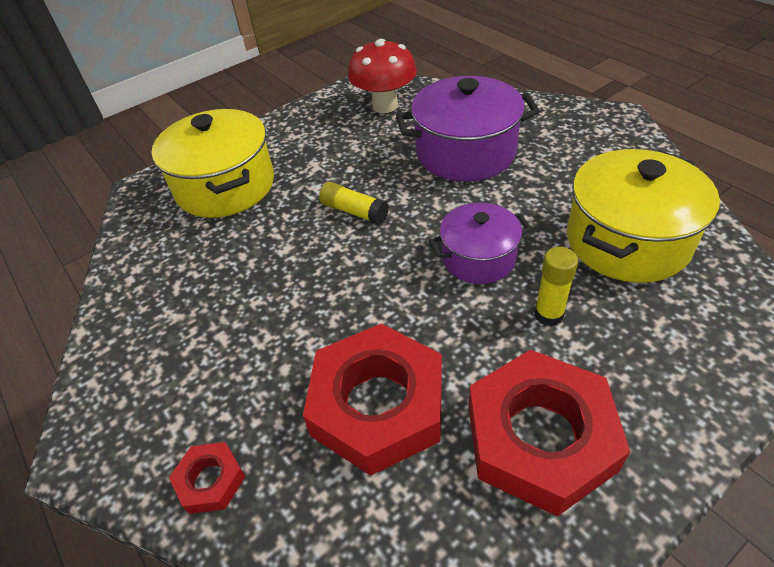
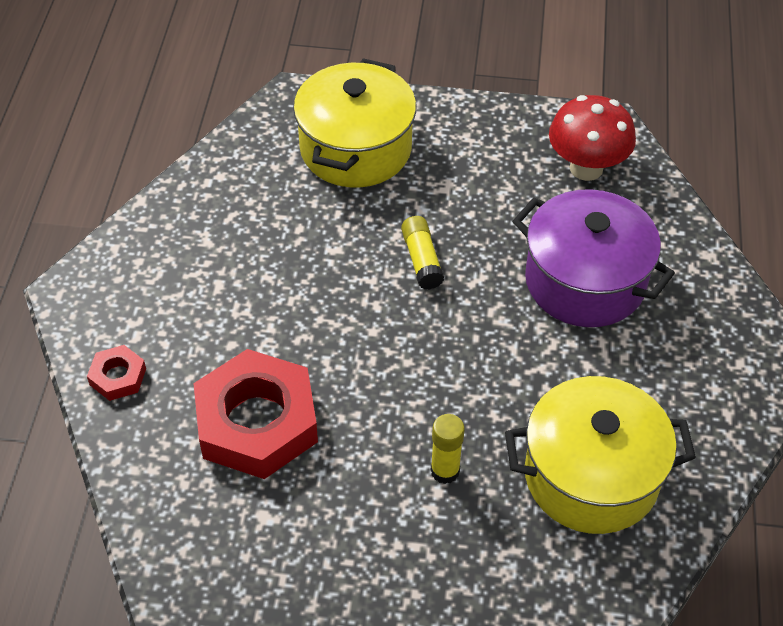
camera: 40 degrees right, 5 degrees up
purple pot [429,203,532,284] -> none
red nut [469,350,630,516] -> none

